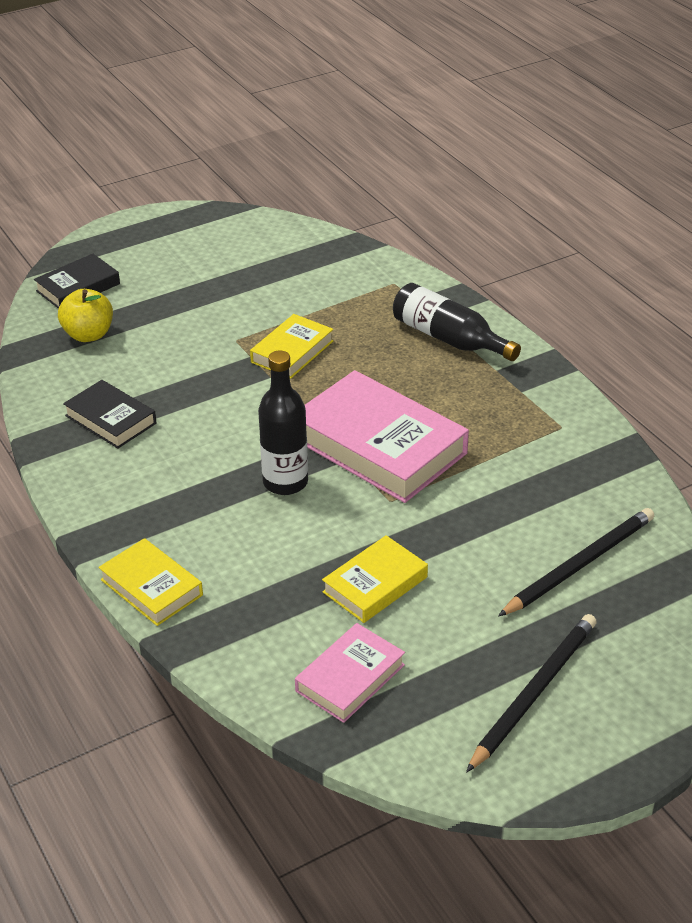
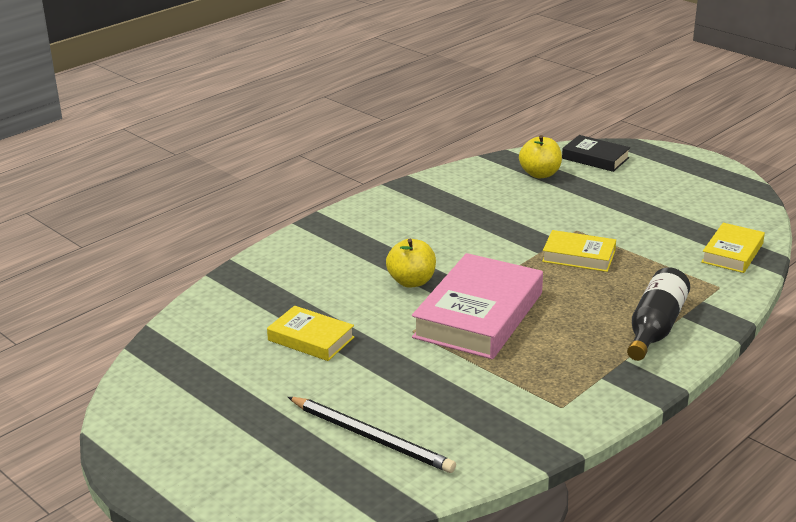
camera: 75 degrees right, 10 degrees down
black book [63,380,156,448] -> none
yellow book [98,538,203,626] -> yellow book moved to [701,223,765,273]
black bottle [258,351,308,495] -> yellow apple [386,239,436,288]
pink book [295,623,405,723] -> none
black pencil [466,614,597,773] -> none

